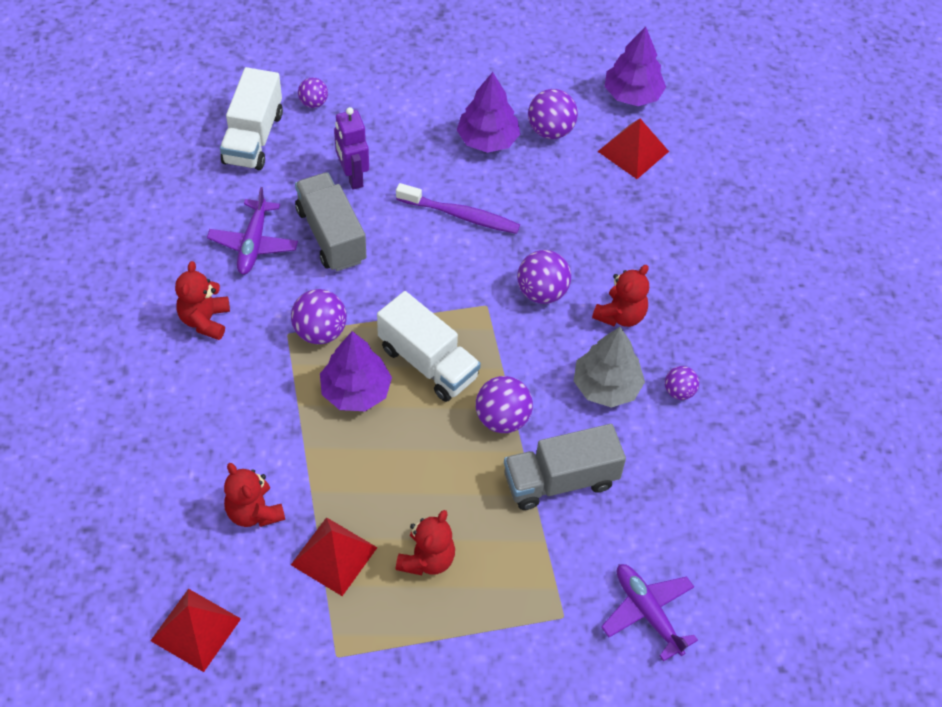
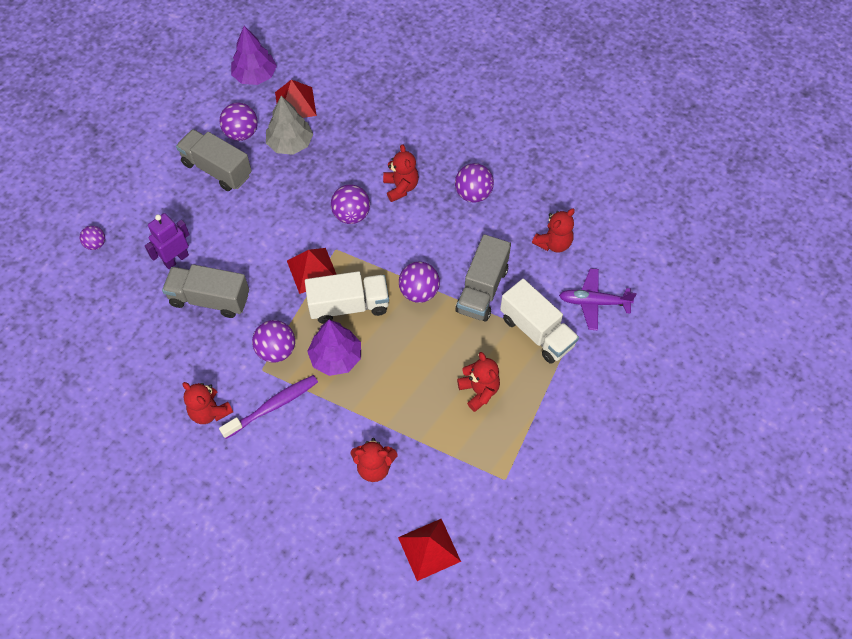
camera: 50 degrees left, 5 degrees up
purple plane [207,187,298,275] -> none
white truck [220,67,283,170] -> white truck moved to [500,279,579,364]
red pyramid [291,517,378,596] -> red pyramid moved to [287,248,337,294]
purple robot [334,107,369,189] -> purple robot turned 120 degrees clockwise [145,213,190,269]
purple toothbrush [396,183,520,234] -> purple toothbrush moved to [219,375,318,439]
purple tree [457,72,520,153] -> grey truck [176,129,252,191]
grey tree [574,327,645,408] -> grey tree moved to [266,96,313,155]
purple ball [665,366,699,400] -> purple ball [455,163,494,203], size x1.63
none -> red teddy bear [532,208,575,253]

